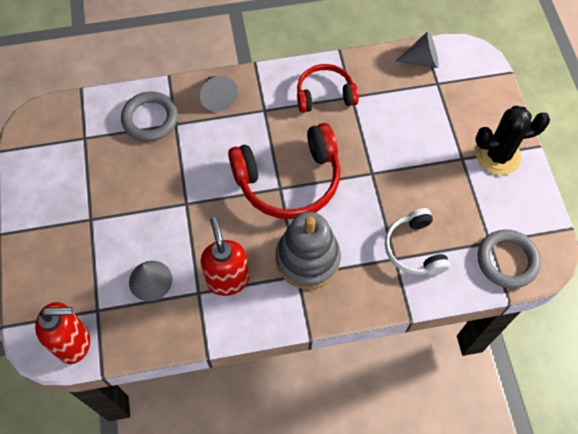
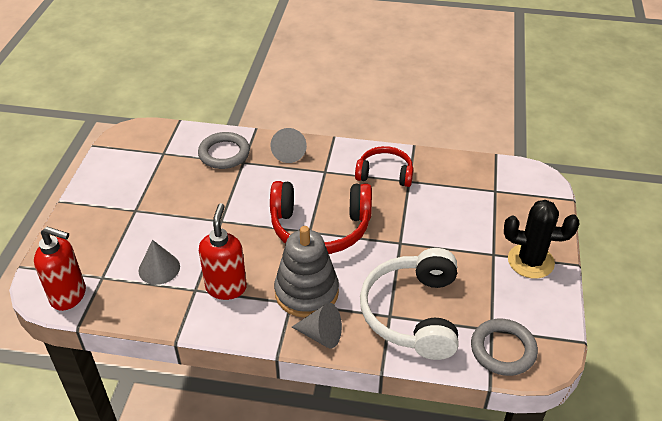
camera: 20 degrees right, 20 degrees down
white headphones [385,208,450,275] -> white headphones [360,248,458,360], size x1.68
grey cone [396,31,439,68] -> grey cone moved to [292,303,342,349]

